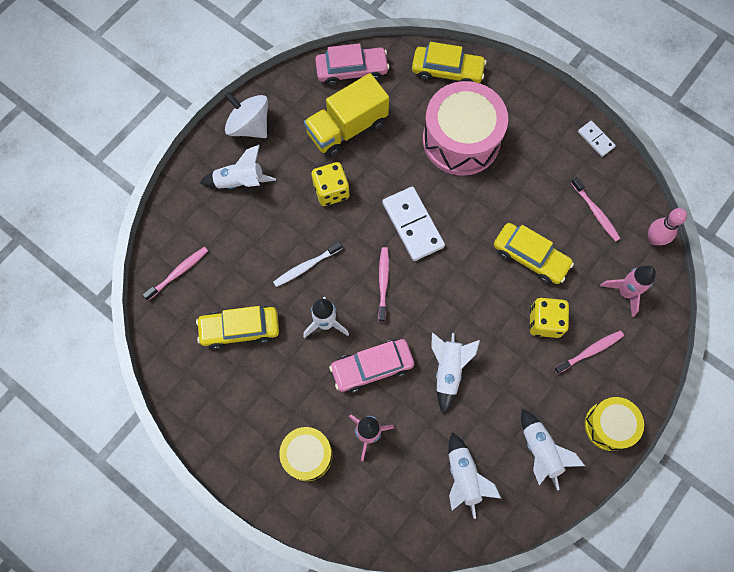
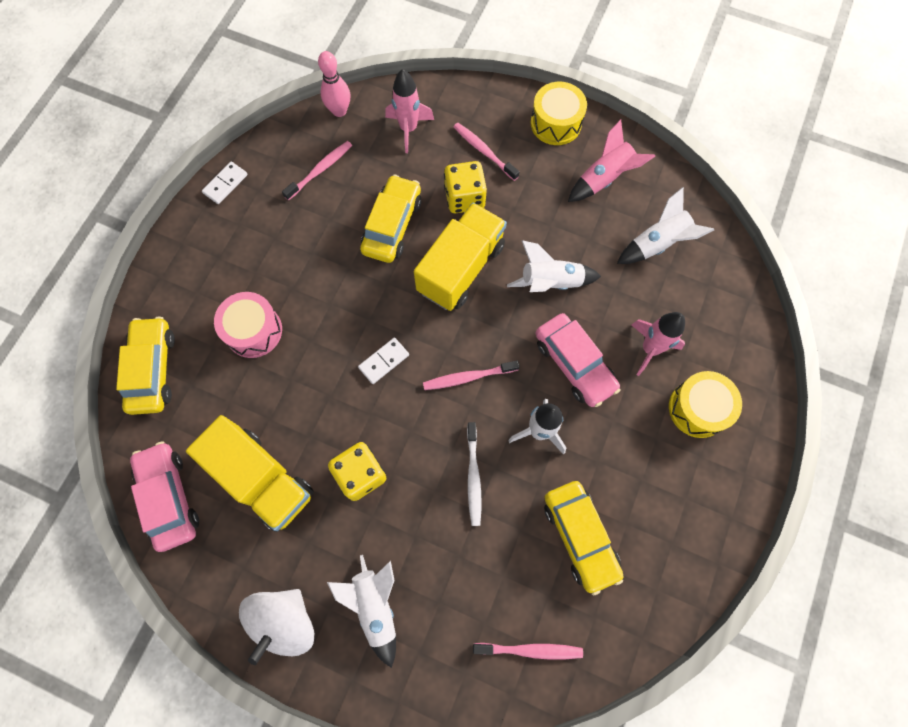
camera: 105 degrees left, 0 degrees up
pink toothbrush [142,247,208,301] -> pink toothbrush turned 150 degrees clockwise [473,643,583,660]
white toothbrush [273,242,342,287] -> white toothbrush turned 45 degrees clockwise [467,422,481,526]
white domino [382,187,445,261] -> white domino [358,338,409,384], size x0.53
pink drum [423,81,508,175] -> pink drum [214,292,282,358], size x0.56
white rocket [521,409,585,491] -> pink rocket [568,119,655,202]
none -> yellow truck [414,203,507,311]

